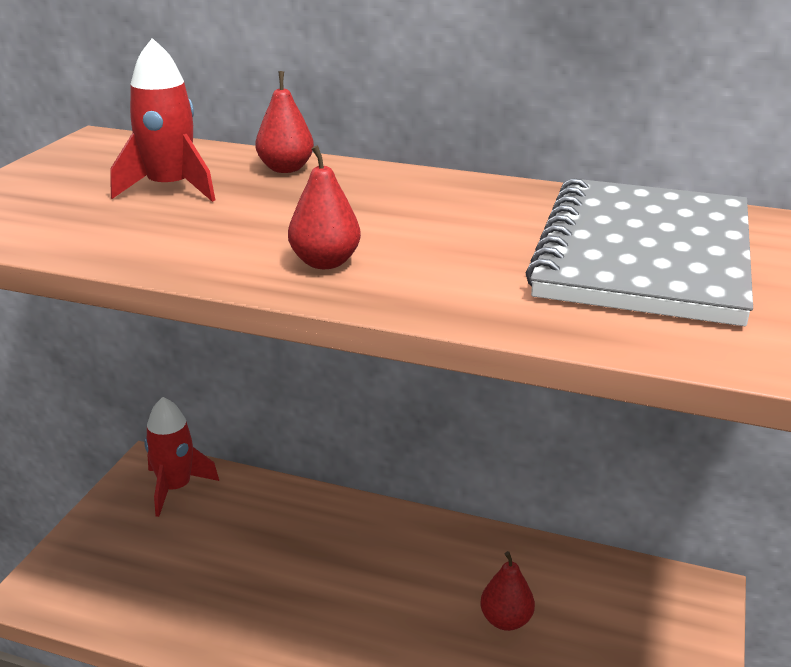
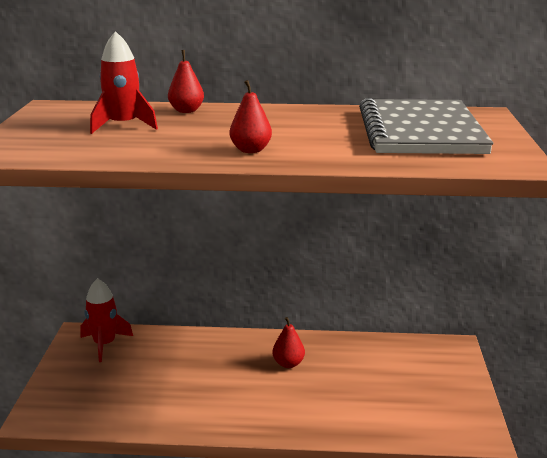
camera: 15 degrees left, 5 degrees down
red pear [480,551,535,631] -> red pear moved to [272,317,305,368]

